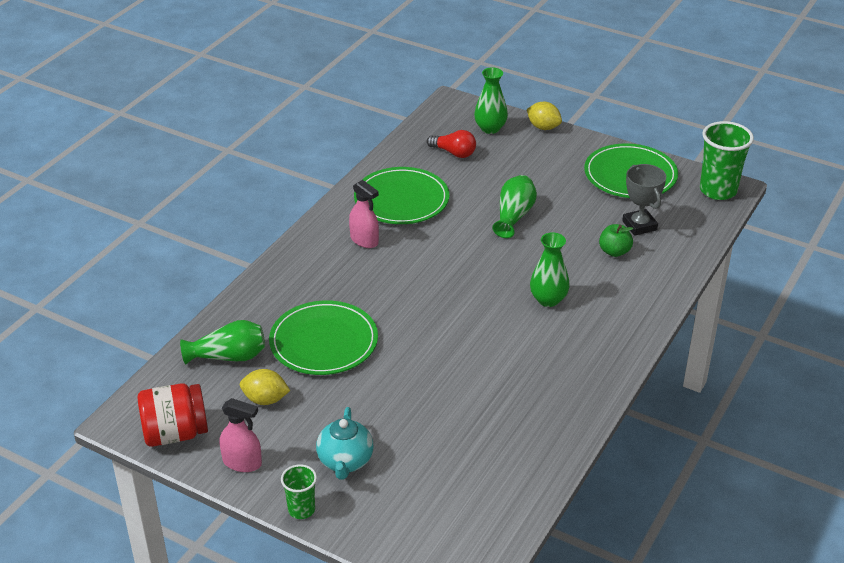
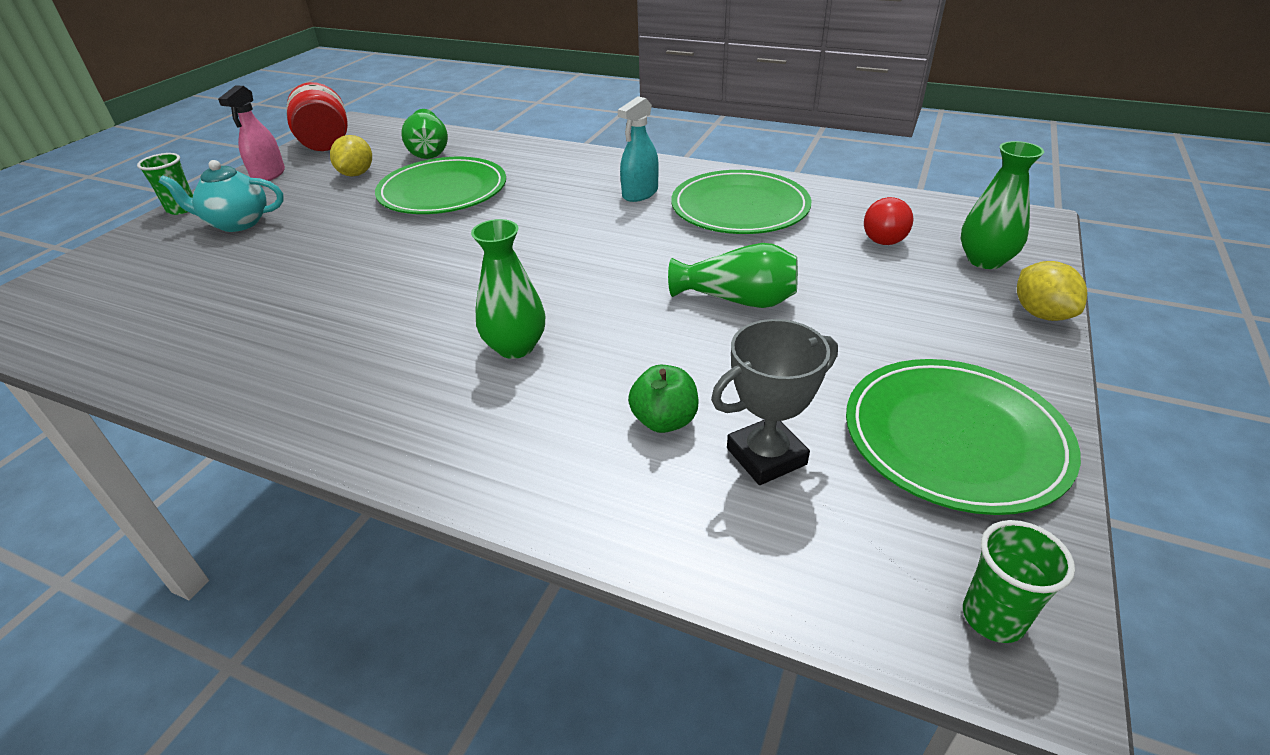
camera: 85 degrees right, 0 degrees up
pink spray bottle [349,180,379,248] -> turquoise spray bottle [618,96,659,202]
yellow lemon [527,102,562,130] -> yellow lemon turned 45 degrees counterclockwise [1017,261,1087,321]
green cup [700,121,754,200] -> green cup [963,520,1075,643], size x0.55

